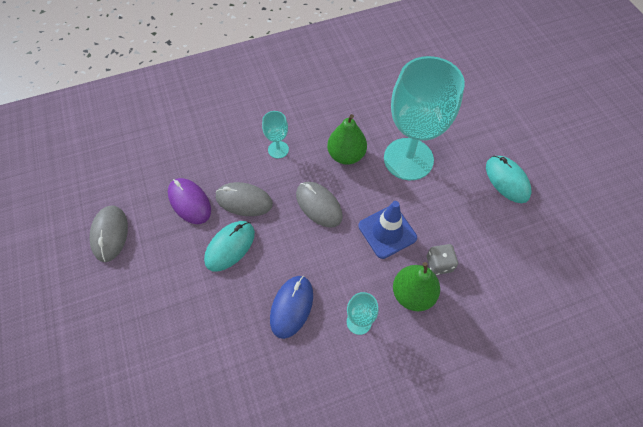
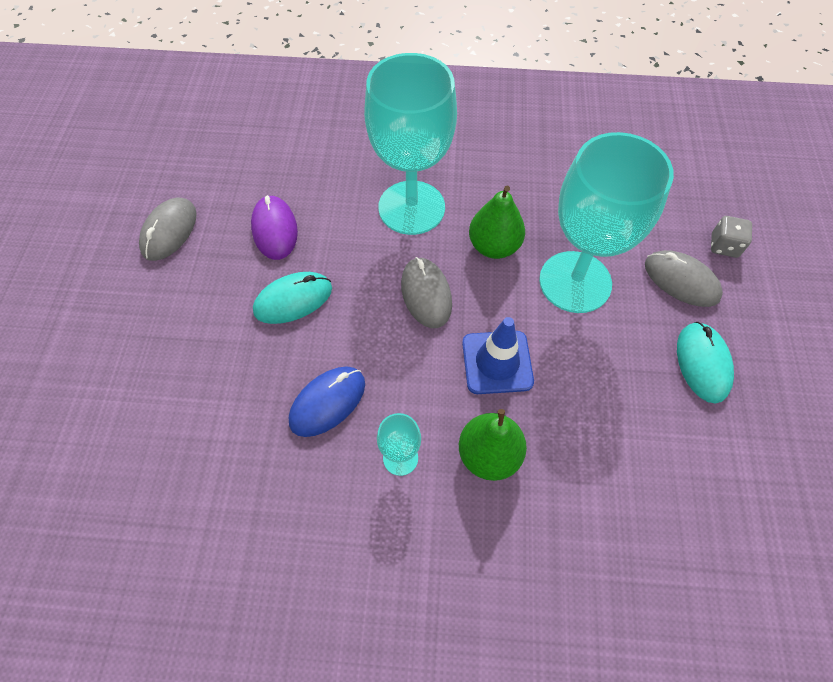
camera: 25 degrees right, 0 degrees up
grey mouse [215,182,273,216] -> grey mouse moved to [645,250,723,307]
turquoise goblet [262,111,289,159] -> turquoise goblet [364,53,457,235], size x2.35
grey dice [427,244,458,275] -> grey dice moved to [711,216,752,258]

